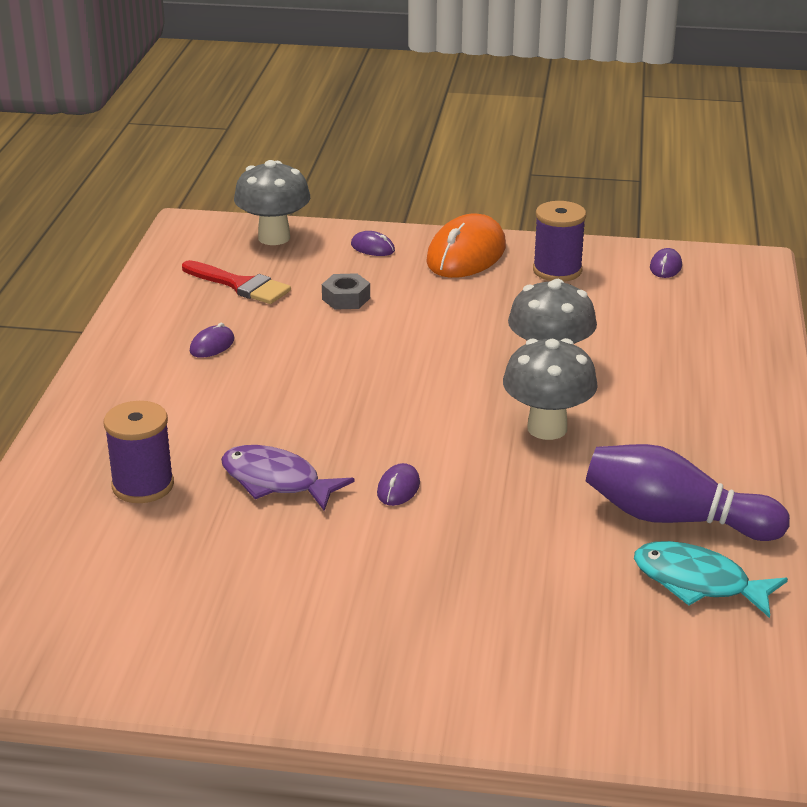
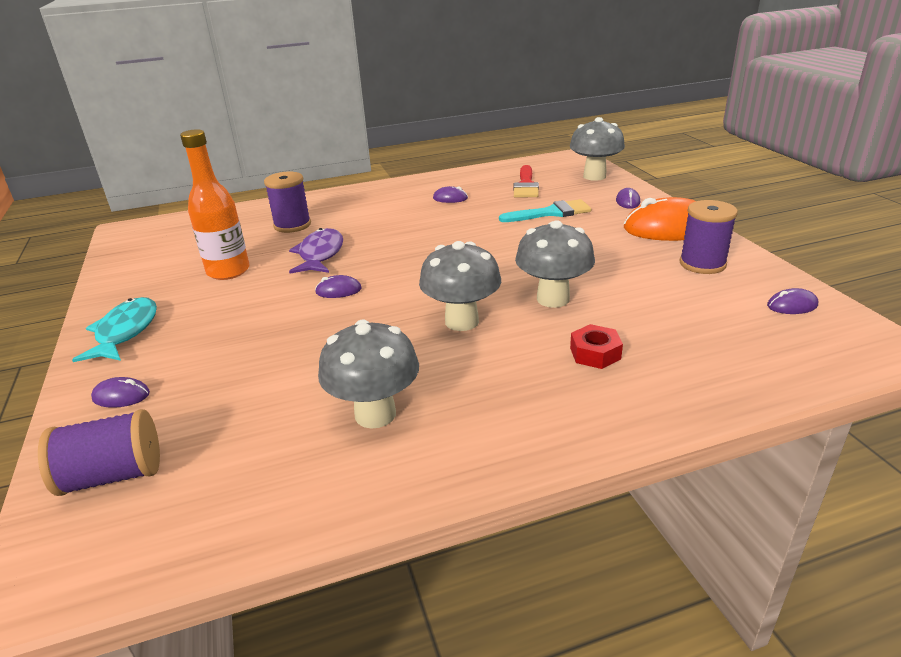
camera: 65 degrees right, 0 degrees up
grey nut [322,273,370,310] -> turquoise brush [499,199,592,222]
purple bowling pin [586,444,790,541] -> grey mushroom [318,320,419,429]
turquoise fish [634,541,788,618] -> turquoise fish moved to [72,297,157,362]
none -> purple spool [38,409,160,496]
none -> purple mouse [91,377,150,408]
none -> orange bottle [180,129,250,280]
none -> red nut [570,324,623,369]

